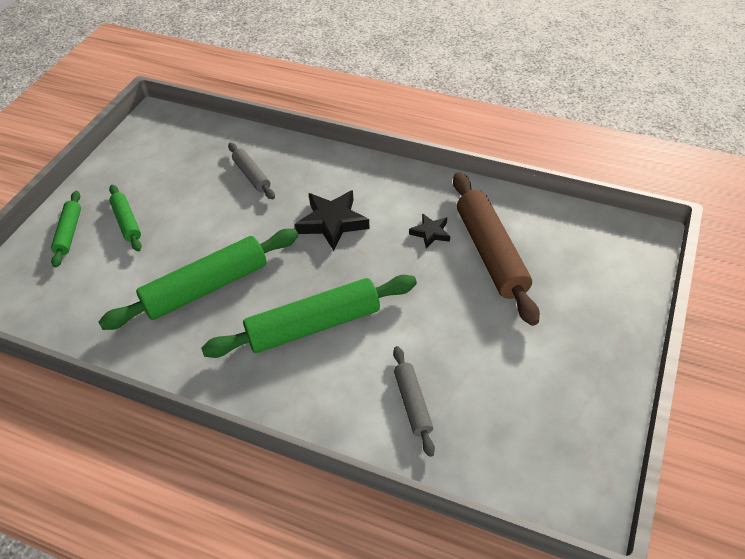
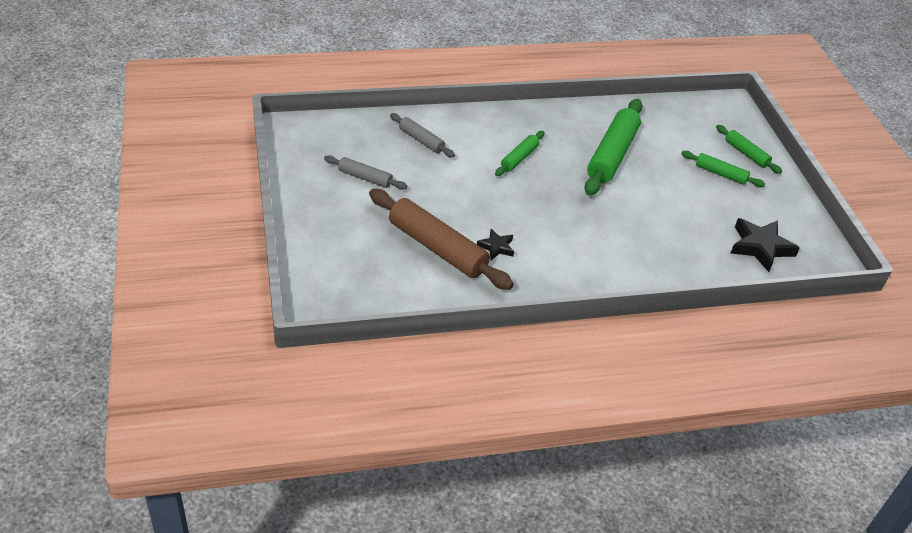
camera: 140 degrees right, 5 degrees down
green rolling pin [201,275,417,358] -> green rolling pin [495,131,545,176], size x0.52
grey rolling pin [228,143,275,199] -> grey rolling pin moved to [324,155,407,190]
black star [295,190,370,251] -> black star moved to [730,218,800,272]

